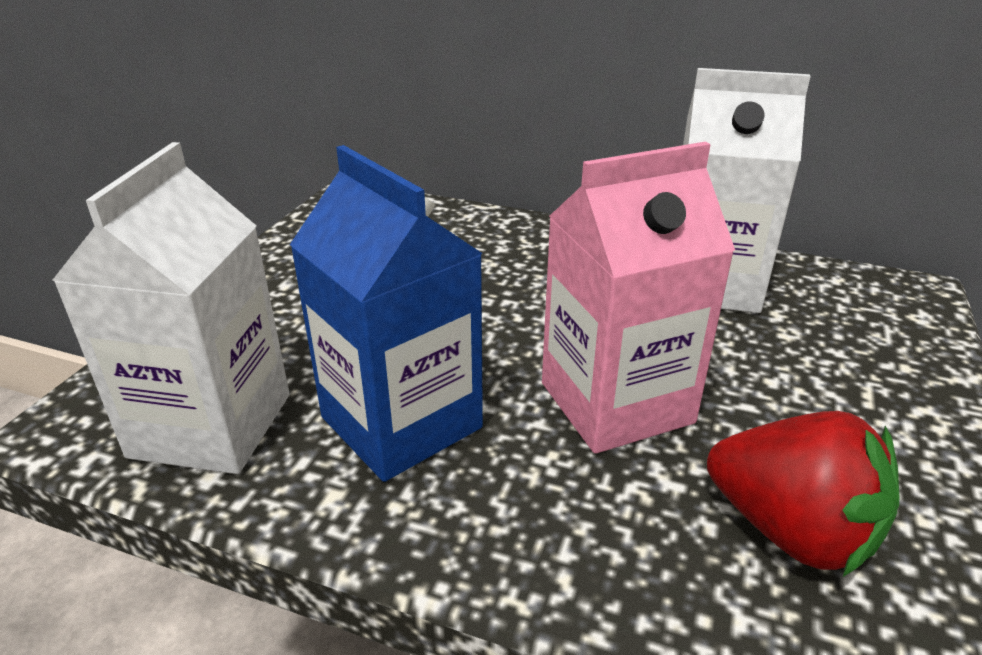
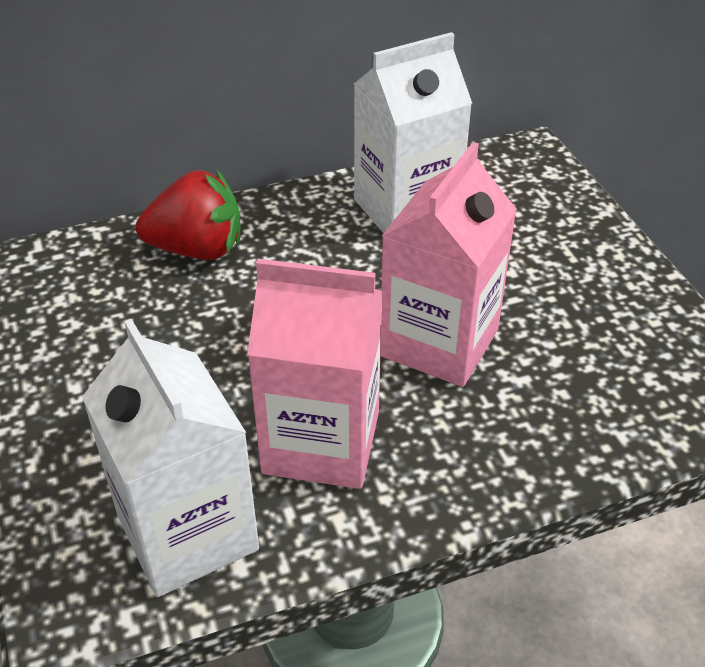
camera: 40 degrees left, 10 degrees up
blue carton [290,145,483,482] -> pink carton [247,259,383,489]
red strawberry [707,411,900,577] -> red strawberry moved to [136,169,241,260]

